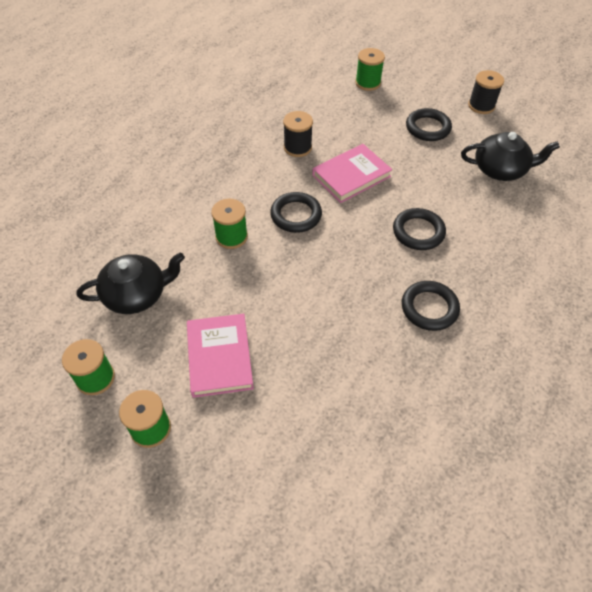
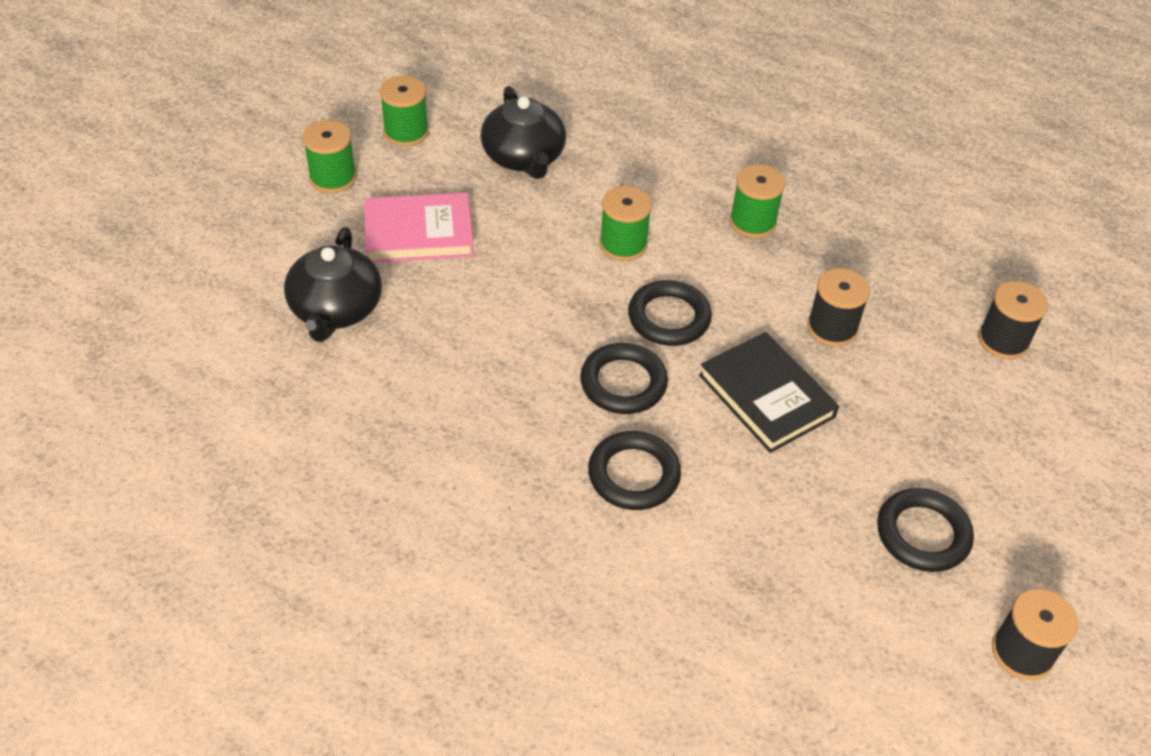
camera: 90 degrees right, 5 degrees down
pink book [312,144,392,203] -> black book [699,332,839,453]
green spool [355,48,385,91] -> green spool moved to [730,164,785,238]
black ring [402,281,460,331] -> black ring moved to [580,343,668,414]
black teapot [461,132,560,181] -> black teapot moved to [284,227,382,342]
none -> black spool [978,281,1048,359]

